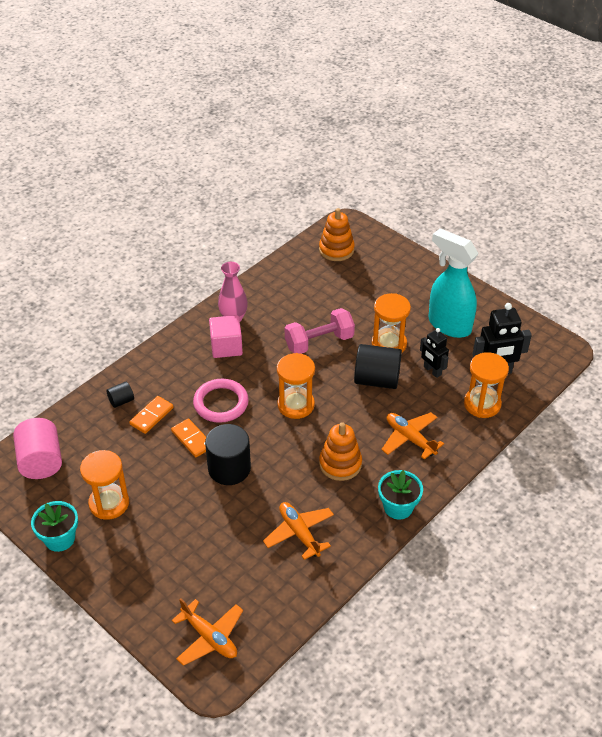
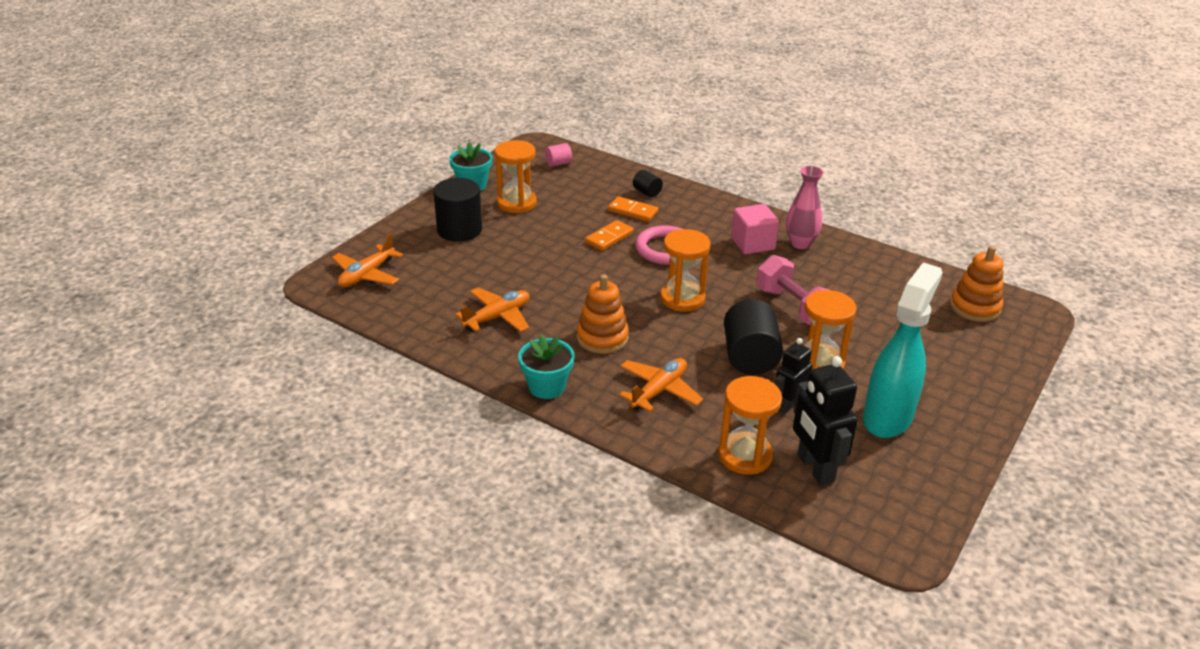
camera: 80 degrees right, 10 degrees down
pink cylinder [13,418,62,479] -> pink cylinder [545,143,572,167], size x0.50
black cylinder [205,424,251,485] -> black cylinder moved to [433,178,482,242]

